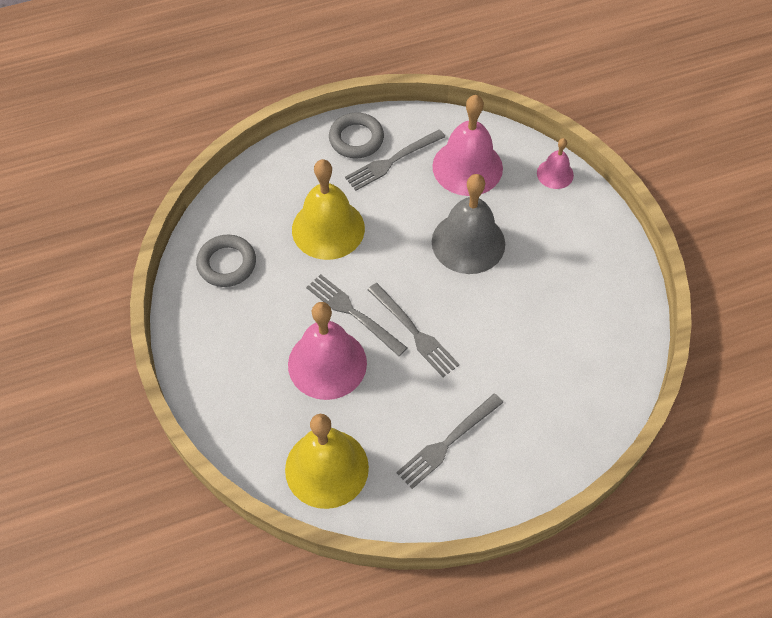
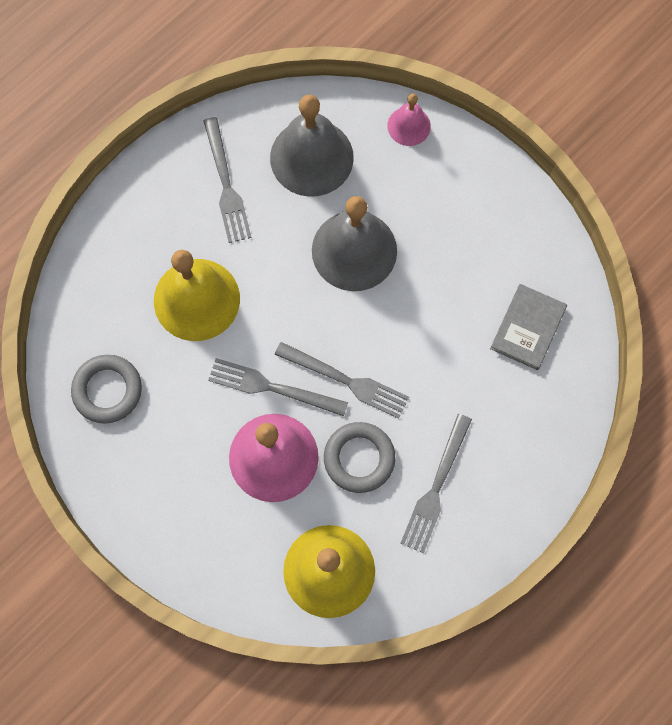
camera: 25 degrees left, 15 degrees up
grey ring [329,113,384,158] -> grey ring moved to [324,422,395,493]
grey fork [345,129,445,191] -> grey fork turned 45 degrees counterclockwise [203,117,252,243]
pink bell [432,95,503,196] -> grey bell [270,95,354,197]
none -> grey book [490,284,567,370]

